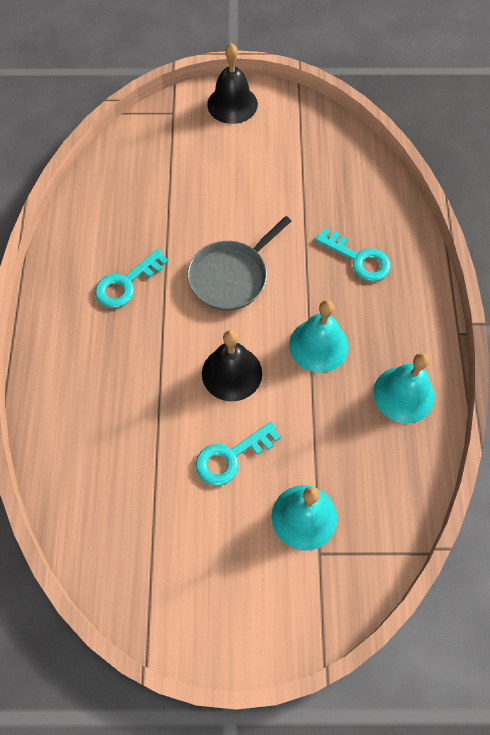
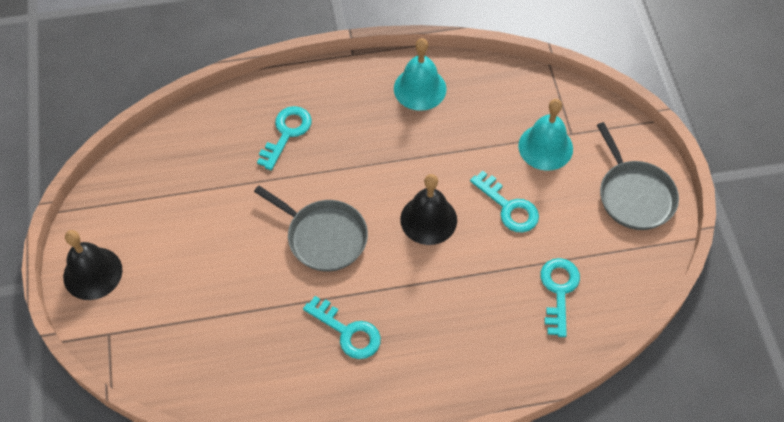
camera: 100 degrees left, 5 degrees down
turquoise bell [289,300,349,373] -> none
none -> turquoise key [540,258,580,337]
none -> grey pan [597,122,679,230]

